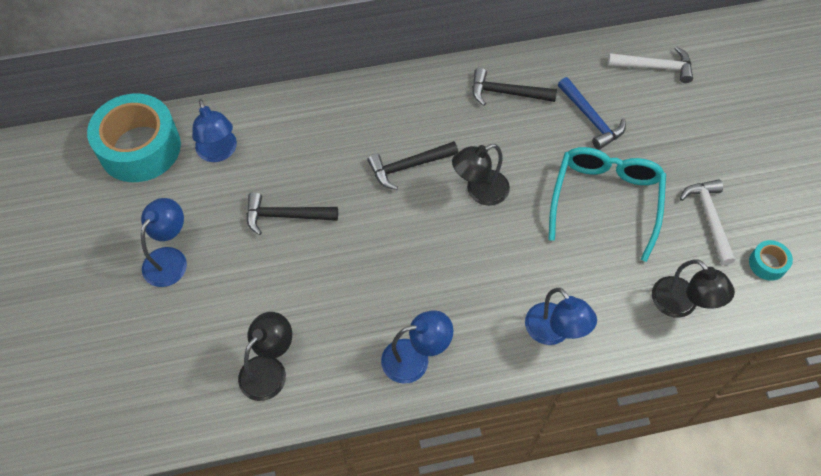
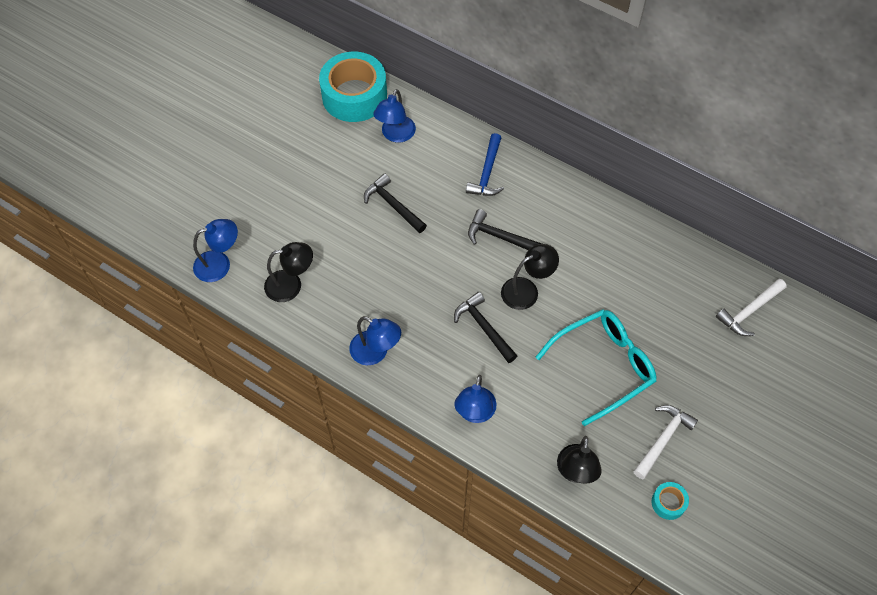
camera: 45 degrees right, 0 degrees up
blue lamp [141,198,187,287] -> blue lamp moved to [193,219,238,282]
black lamp [452,144,510,206] -> black lamp turned 135 degrees clockwise [501,244,559,310]
black hammer [472,68,557,106] -> black hammer moved to [454,292,517,363]
blue hammer [558,77,626,150] -> blue hammer moved to [466,133,504,196]
white hammer [608,47,693,83] -> white hammer turned 90 degrees clockwise [716,279,787,336]

